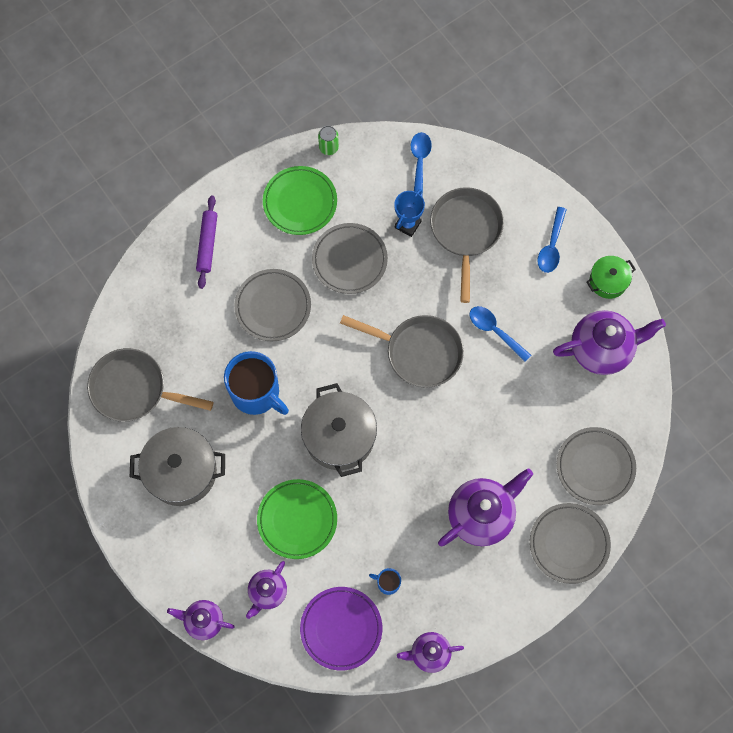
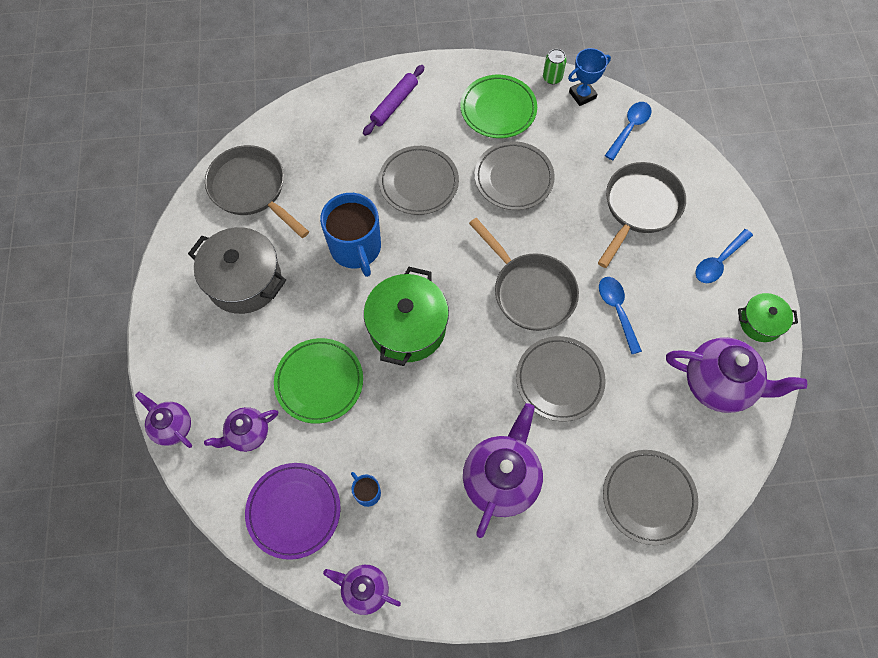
camera: 30 degrees right, 5 degrees down
grey pot [301,383,377,477] -> green pot [364,267,449,366]
blue trophy [394,189,425,237] -> blue trophy moved to [568,48,611,106]
purple teapot [438,468,533,546] -> purple teapot turned 60 degrees counterclockwise [463,403,543,538]
grey plate [530,503,611,584] -> grey plate moved to [516,336,606,421]

